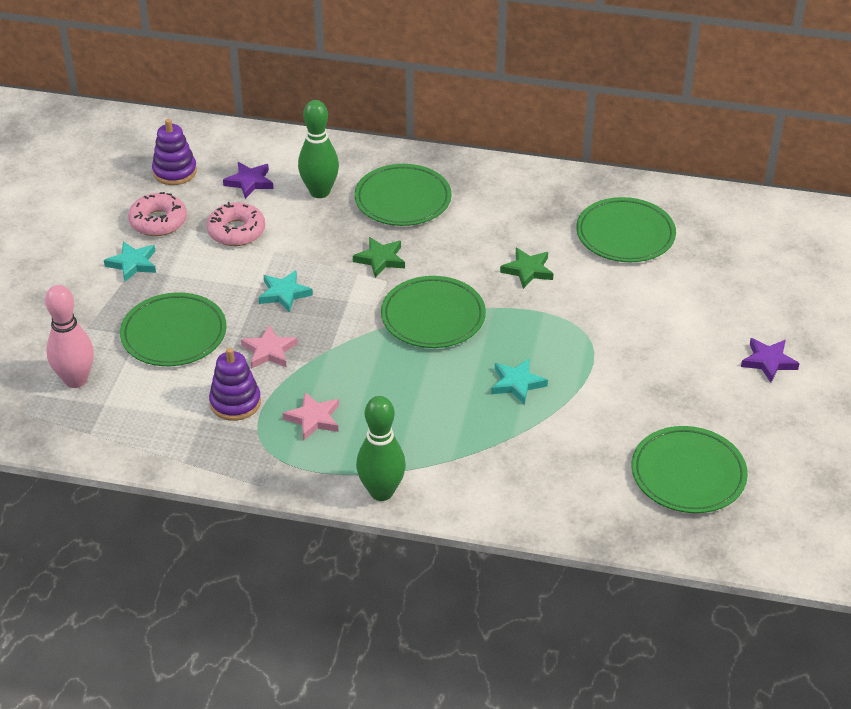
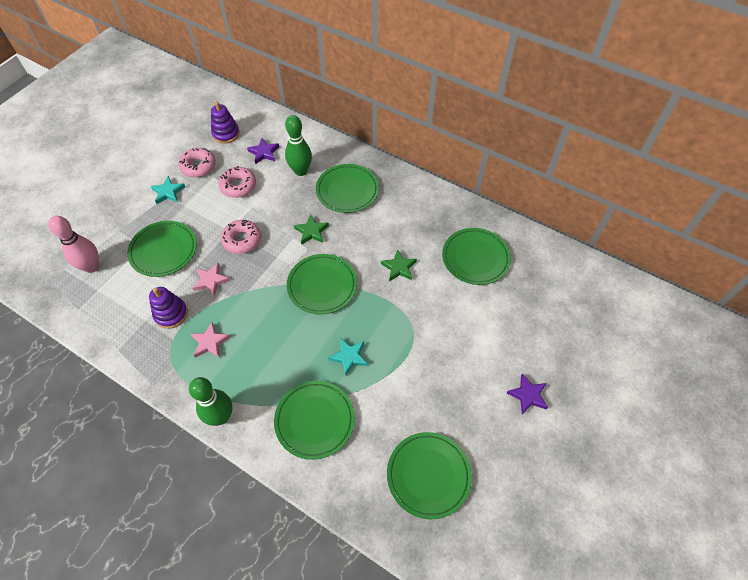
camera: 20 degrees right, 15 degrees up
turquoise star [259,270,313,313] -> pink donut [221,220,261,254]
none -> green plate [274,381,355,460]

